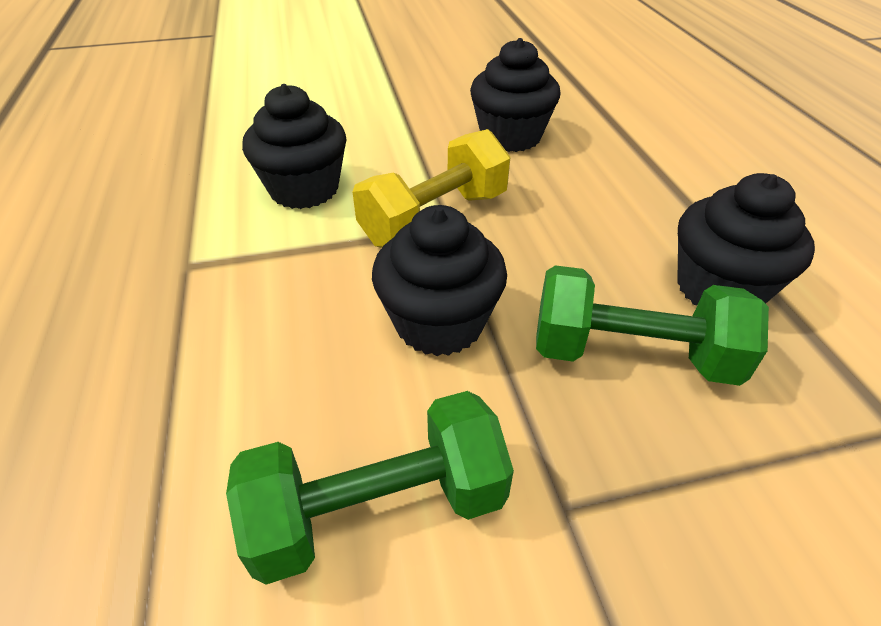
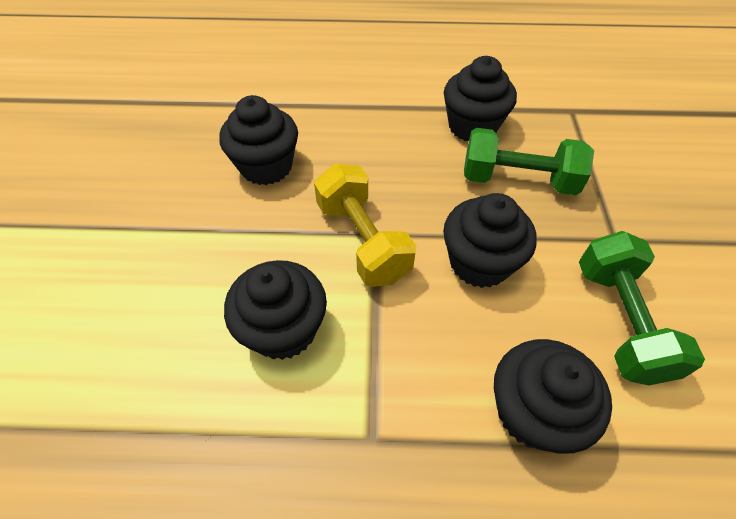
camera: 75 degrees left, 10 degrees up
green dumbbell [536,265,769,386] -> green dumbbell turned 75 degrees clockwise [464,128,594,195]
none -> black cupcake [494,339,612,454]

